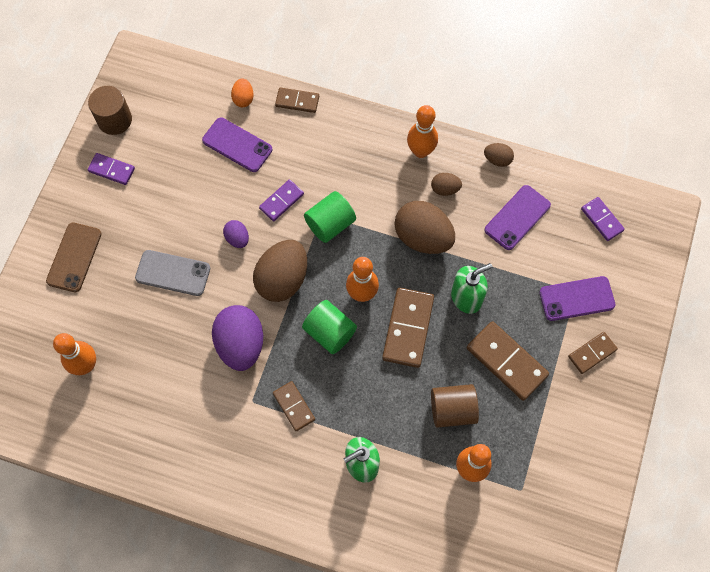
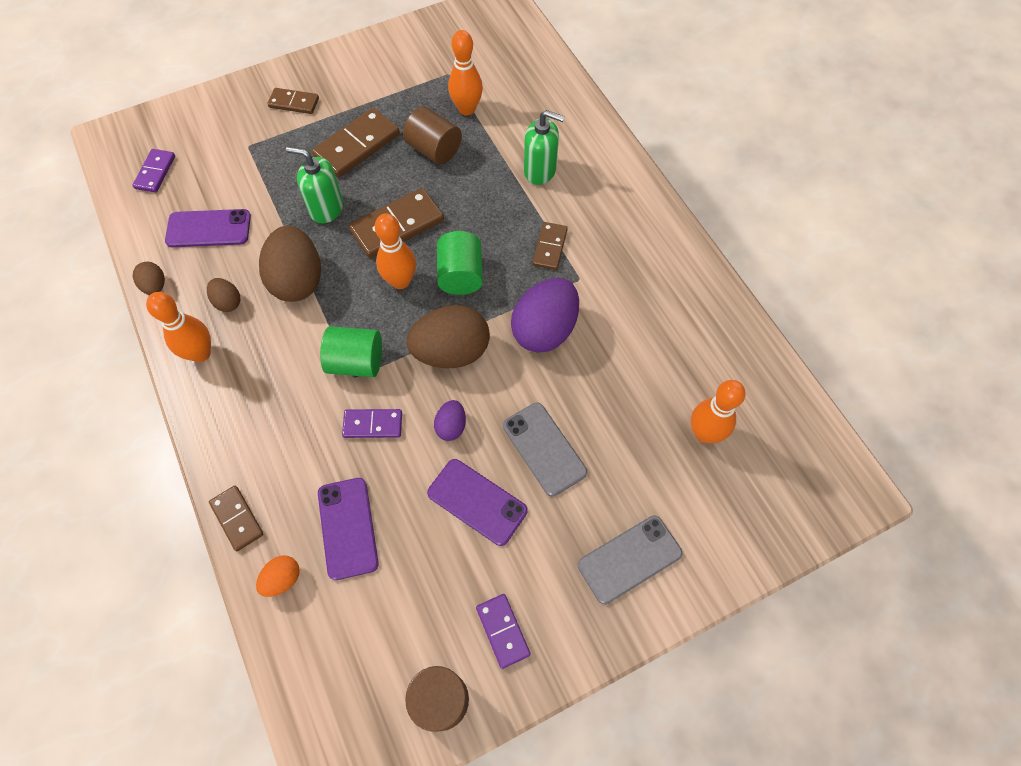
camera: 135 degrees left, 5 degrees down
brown phone [46,223,102,292] -> grey phone [578,516,682,604]
brown domino [467,321,549,401] -> brown domino turned 45 degrees clockwise [312,108,400,178]
purple phone [539,276,615,321] -> purple phone moved to [427,459,528,546]

